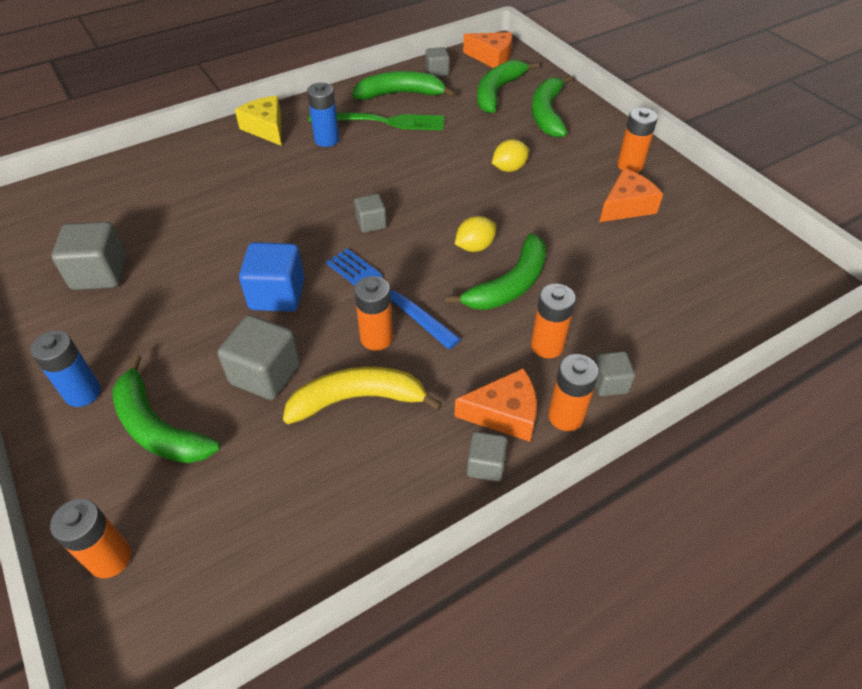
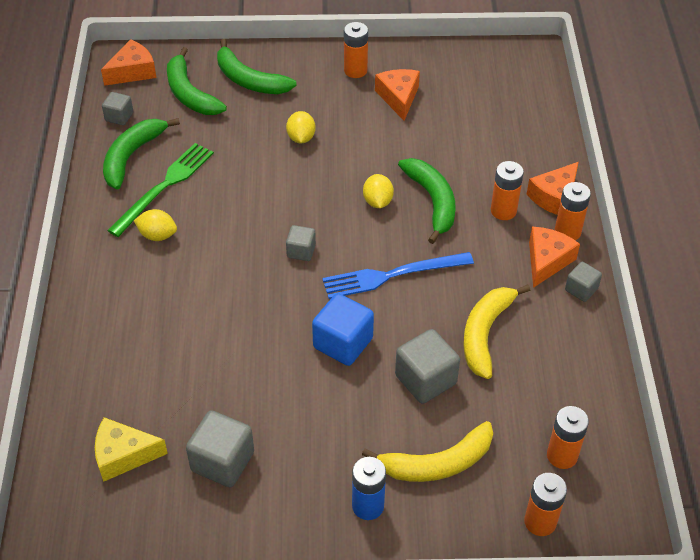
camera: 60 degrees left, 0 degrees up
green banana [112,355,220,463] -> yellow banana [362,421,493,482]
yellow cheese [235,96,281,145] -> yellow cheese moved to [95,417,168,482]
blue battery [307,83,339,147] -> yellow lemon [134,209,177,241]
orange battery [354,276,393,351] -> orange battery moved to [547,406,589,469]
grey cube [594,351,635,396] -> orange cheese [527,162,579,215]

